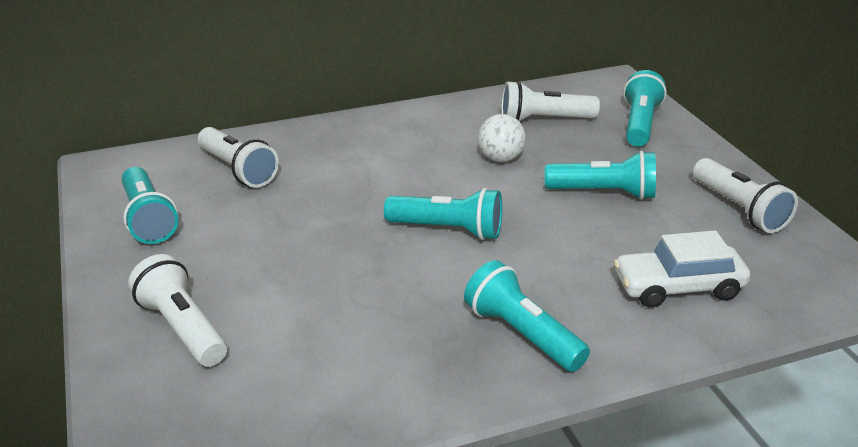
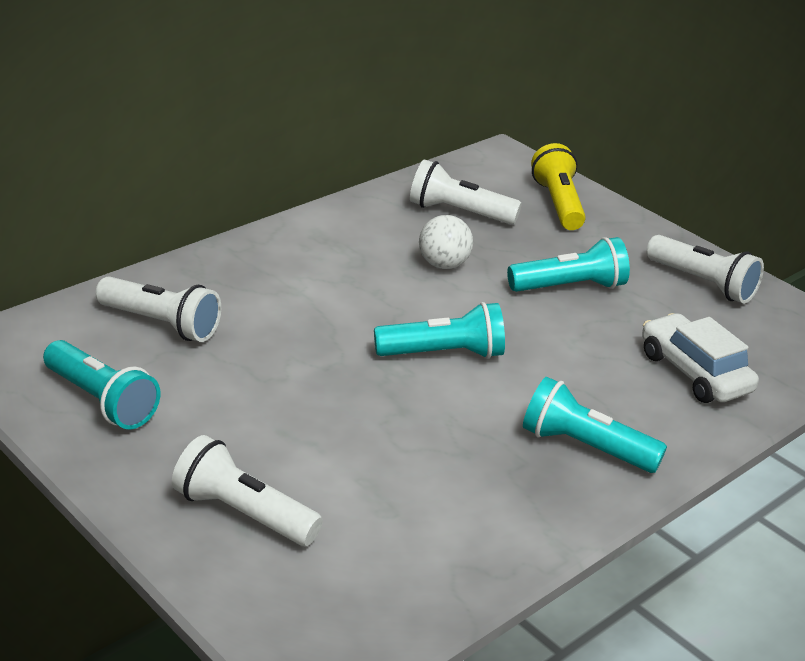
camera: 25 degrees left, 0 degrees up
white flashlight [501,81,600,121] -> white flashlight turned 45 degrees clockwise [410,159,522,225]
white car [614,230,750,308] -> white car turned 90 degrees clockwise [642,313,759,403]
turquoise flashlight [624,70,667,147] -> yellow flashlight [531,143,586,230]

